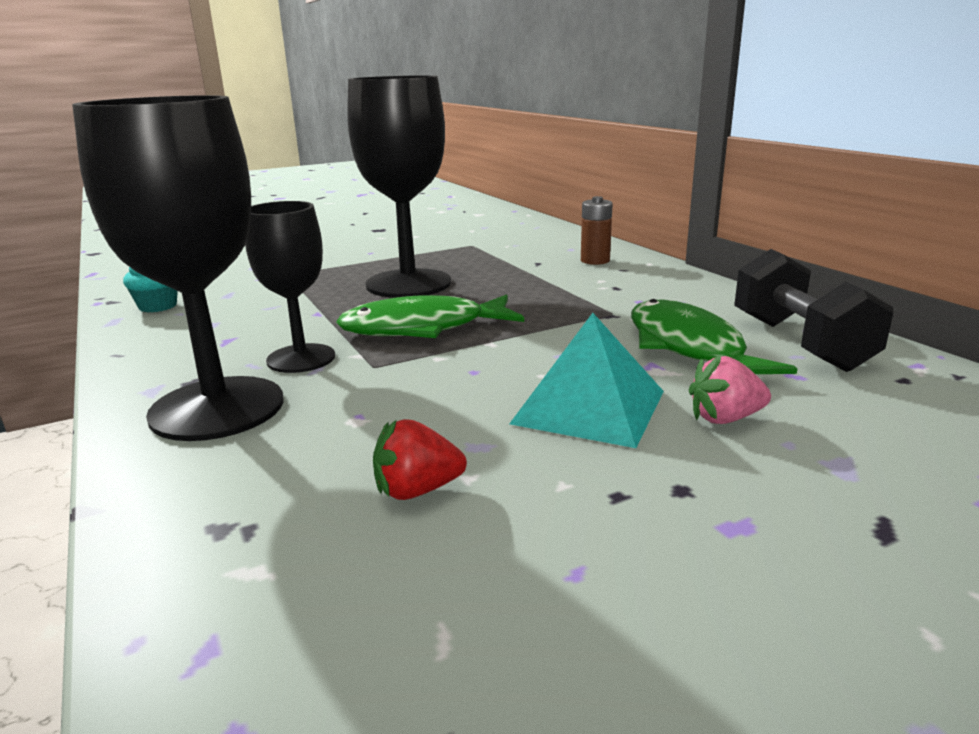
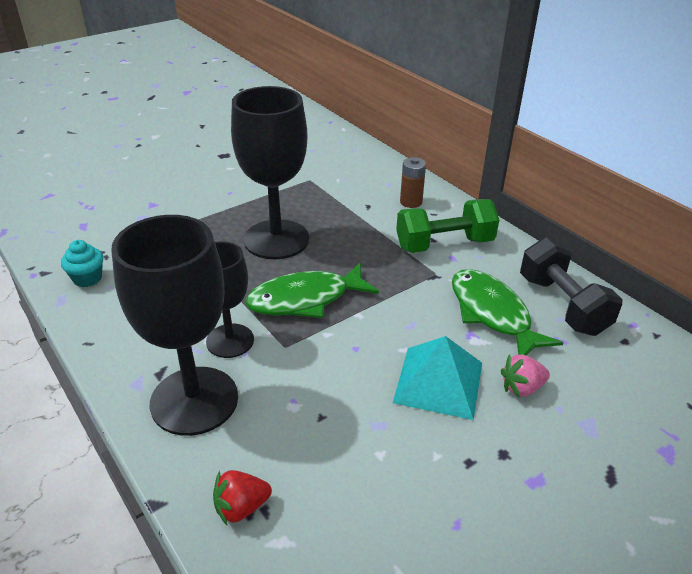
camera: 10 degrees left, 15 degrees up
red strawberry [373,419,467,500] -> red strawberry moved to [213,470,272,525]
none -> green dumbbell [396,199,499,253]

